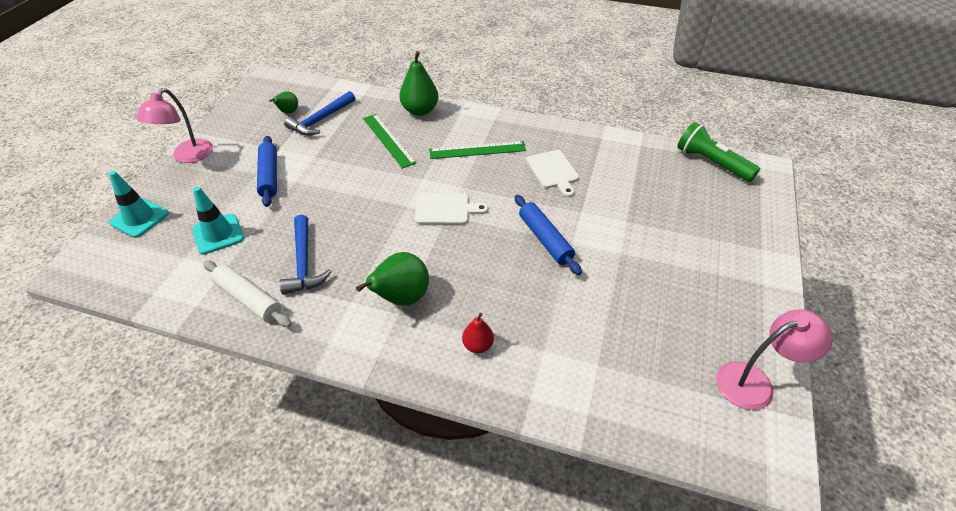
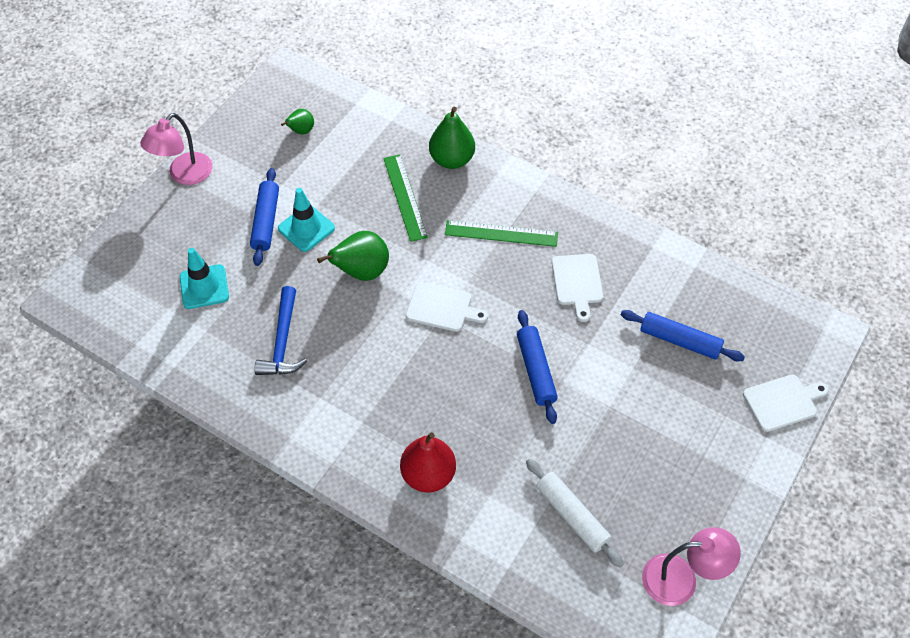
camera: 15 degrees right, 10 degrees up
turquoise traffic cone [109,171,169,238] -> turquoise traffic cone moved to [278,188,335,252]
white rolling pin [203,260,292,327] -> white rolling pin moved to [526,459,623,567]
blue hammer [284,91,355,136] -> none
green pear [356,252,429,306] -> green pear moved to [317,231,389,281]
red pear [462,313,494,353] -> red pear [400,432,456,493], size x1.78
green flashlight [677,122,760,182] -> none
none -> blue rolling pin [621,310,745,361]
none -> white cutting board [743,374,829,432]

